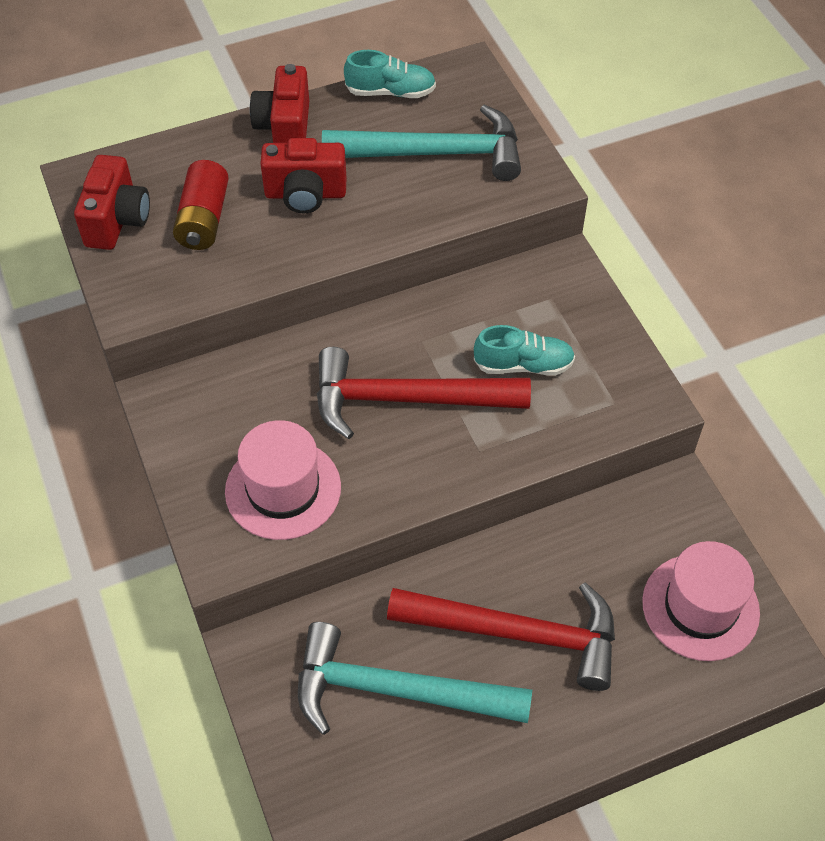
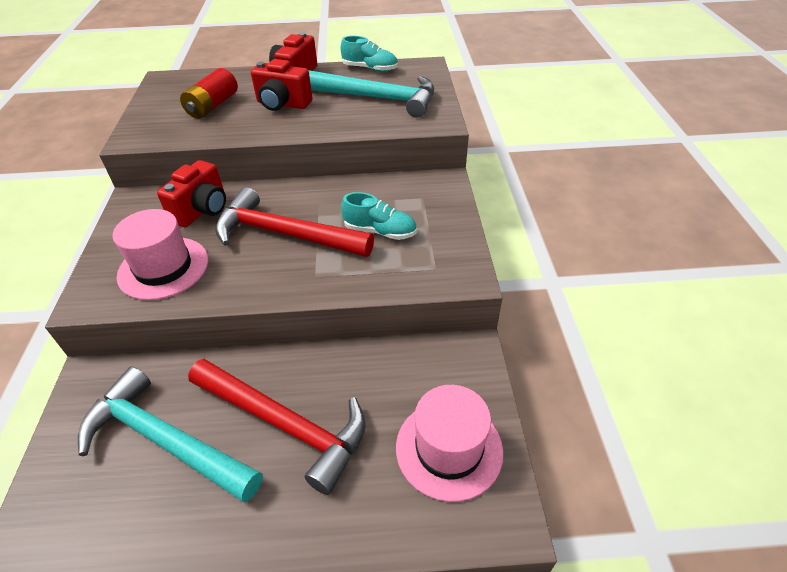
camera: 20 degrees right, 10 degrees down
red camera [74,155,150,250] -> red camera moved to [157,160,226,227]

